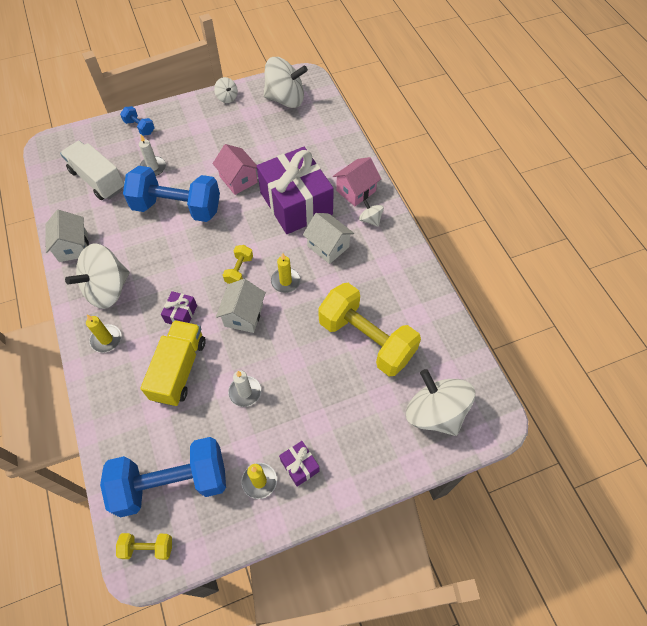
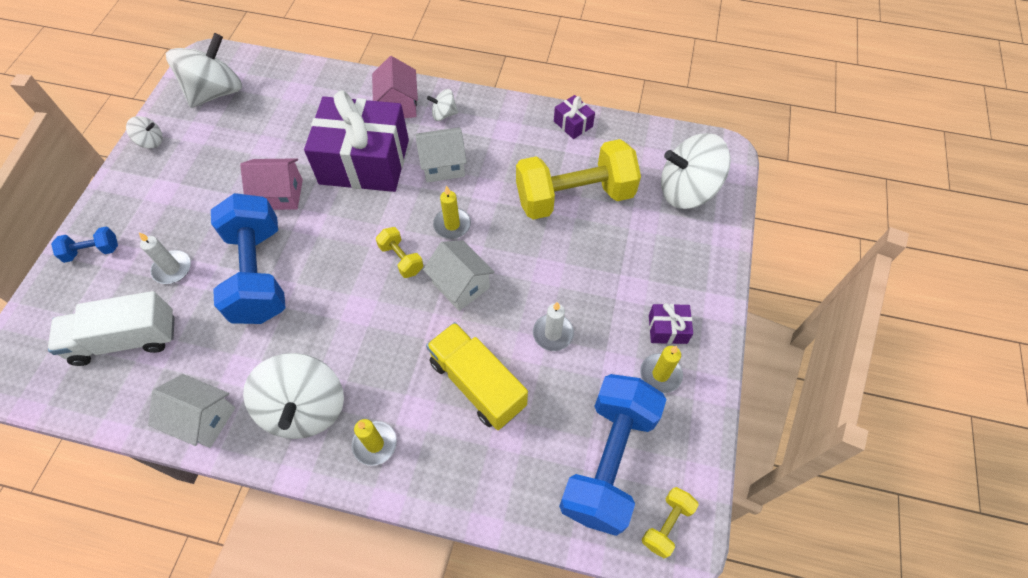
camera: 55 degrees left, 0 degrees up
blue dumbbell [123,166,220,222] -> blue dumbbell turned 60 degrees counterclockwise [211,193,286,324]
purple gift [161,291,197,324] -> purple gift moved to [554,95,595,139]

